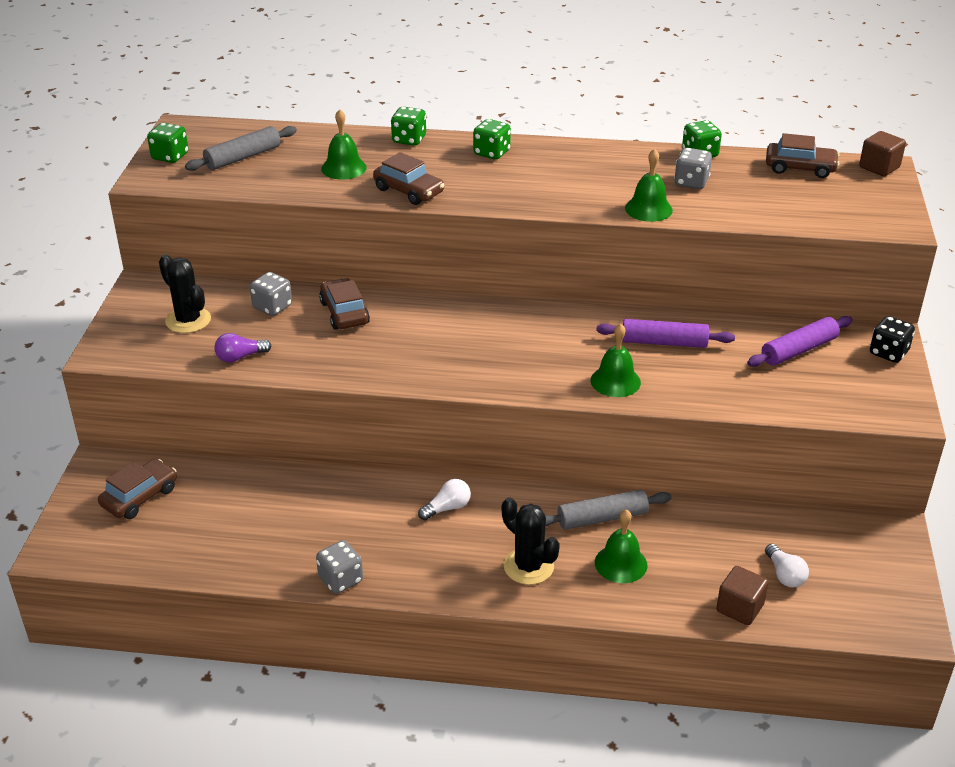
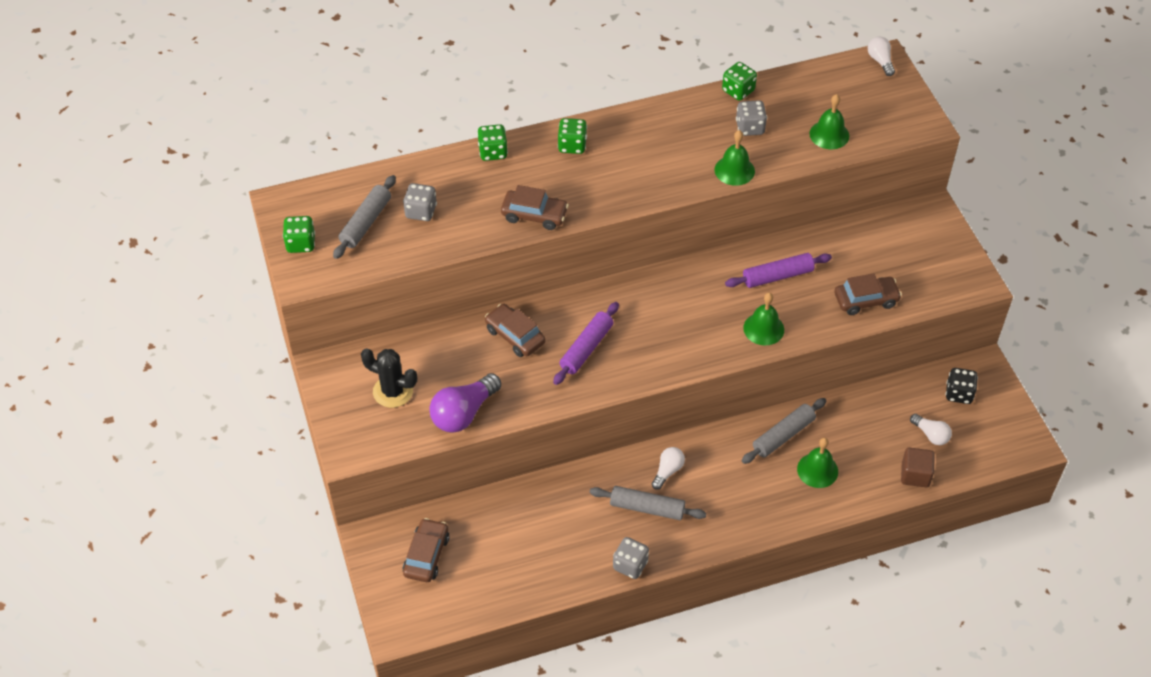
camera: 25 degrees left, 15 degrees up
purple light bulb [214,333,272,363] -> purple light bulb [429,373,501,433], size x1.77
grey dice [250,272,292,316] -> grey dice moved to [403,183,437,221]
green bell [321,109,367,179] -> green bell moved to [810,94,849,149]
black cactus [502,497,560,585] -> none
purple rolling pin [747,316,852,367] -> purple rolling pin moved to [553,302,619,385]
brown car [766,133,839,178] -> brown car moved to [835,274,902,315]
brown cube [859,131,906,176] -> white light bulb [868,37,895,76]
black dice [870,316,915,363] -> black dice moved to [946,368,978,404]
none -> grey rolling pin [590,486,706,520]

